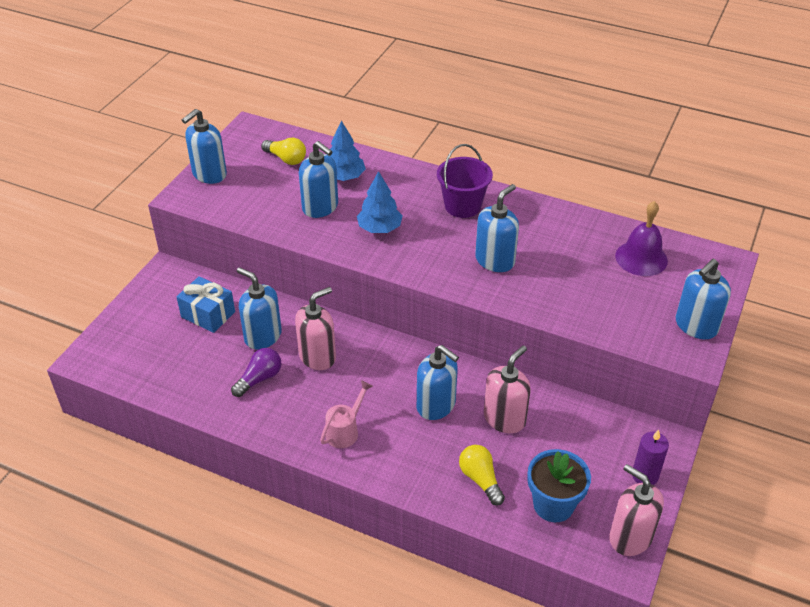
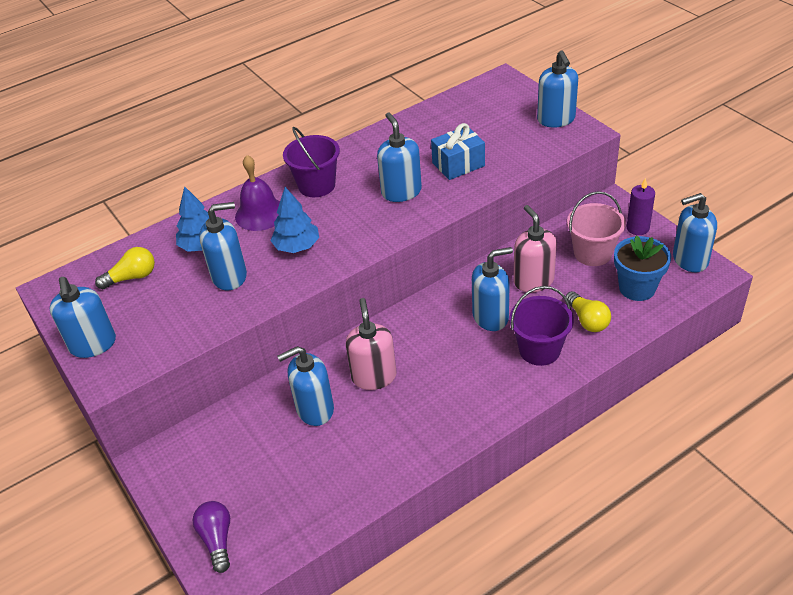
camera: 55 degrees left, 0 degrees up
blue gift [177,276,235,333] -> blue gift moved to [431,123,485,180]
purple light bulb [231,348,281,397] -> purple light bulb moved to [193,501,230,573]
pink watering can [320,380,373,448] -> none
yellow light bulb [459,445,505,506] -> yellow light bulb turned 120 degrees counterclockwise [565,291,611,332]
pink soap dispenser [609,464,664,556] -> blue soap dispenser [673,193,717,272]
purple bell [615,201,668,276] -> purple bell moved to [235,155,280,231]
none -> purple bucket [509,286,574,366]
none -> pink bucket [567,191,626,266]

